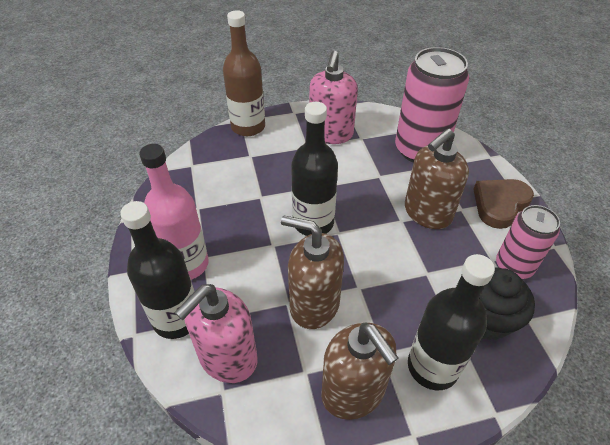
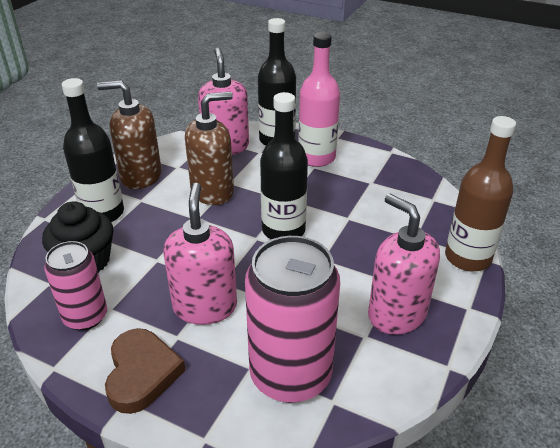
camera: 130 degrees right, 10 degrees down
brown soap dispenser [405,129,469,229] -> pink soap dispenser [163,183,237,325]

